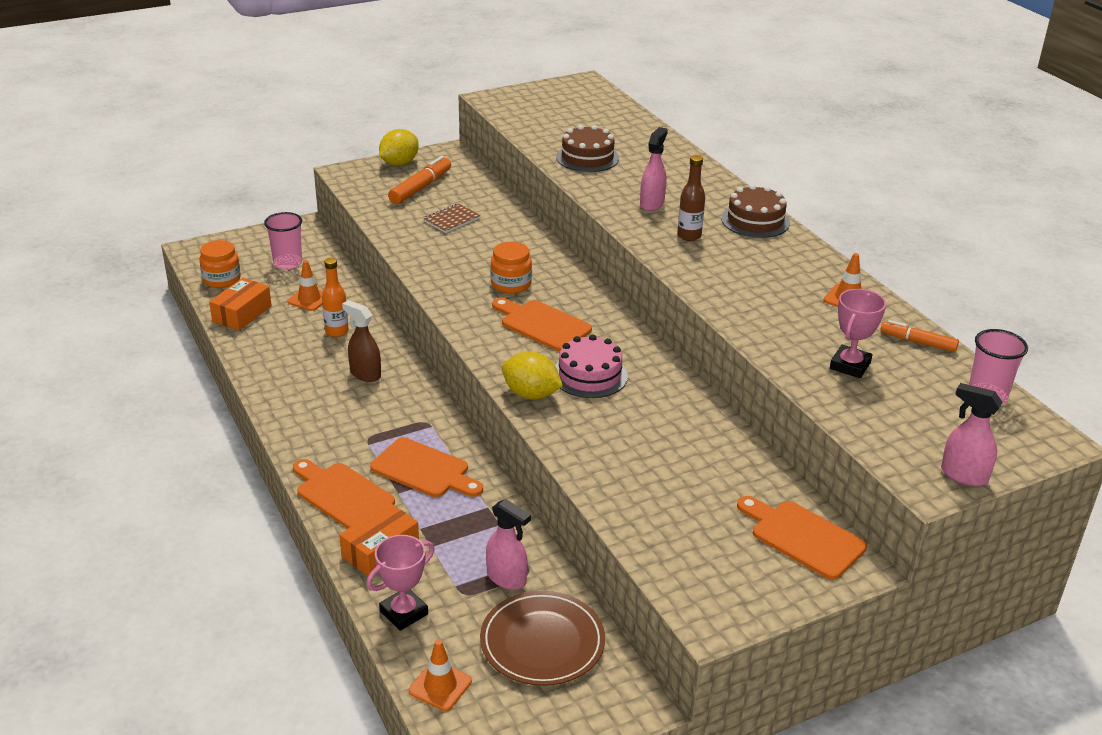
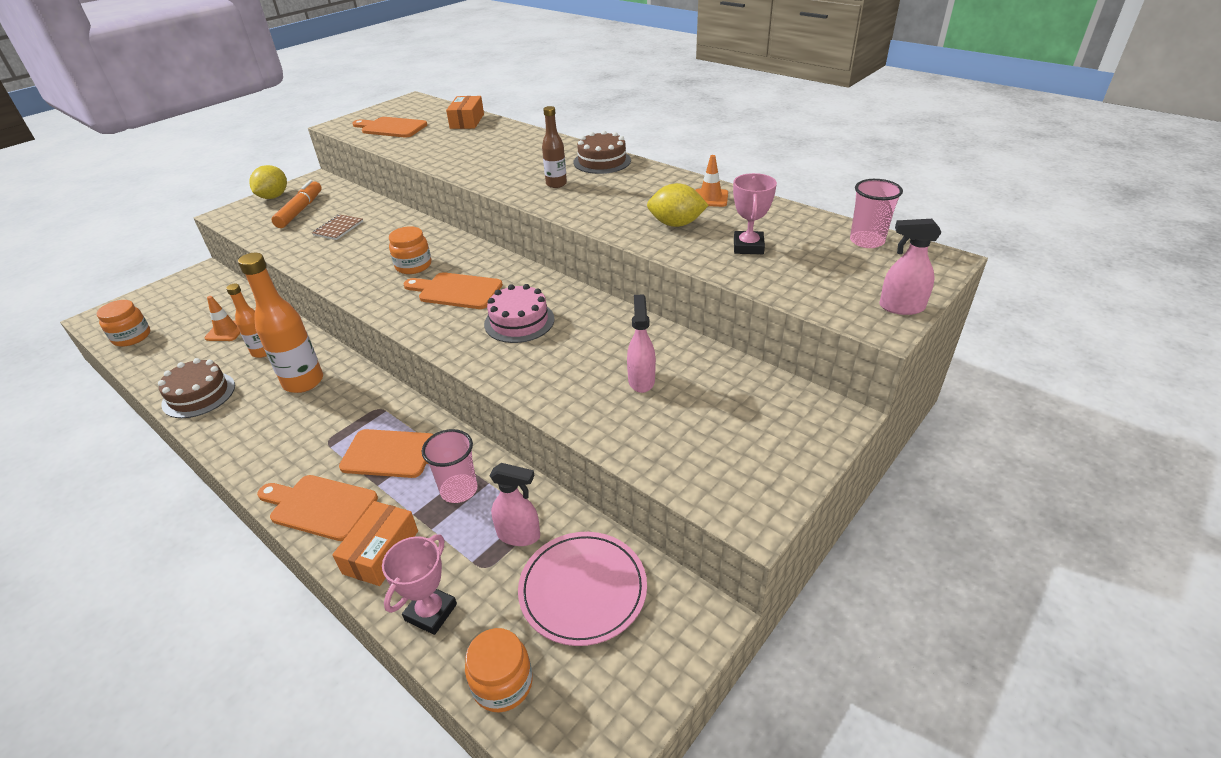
camera: 20 degrees left, 5 degrees up
orange box [209,278,272,331] -> orange box moved to [446,96,484,129]
pink cup [264,212,302,269] -> pink cup moved to [422,429,477,503]
brown spray bottle [342,300,381,382] -> orange bottle [238,253,323,393]
orange traffic cone [409,639,472,711] -> orange jar [465,628,533,712]
brown plate [480,591,605,686] -> pink plate [518,532,647,646]
yellow lemon [502,351,563,400] -> yellow lemon moved to [647,183,709,227]
brown cake [556,125,619,172] -> brown cake moved to [158,358,235,418]
pink spray bottle [640,127,668,211] -> pink spray bottle moved to [627,294,656,393]
orange cutting board [737,496,867,580] -> orange cutting board moved to [352,117,427,138]
orange marker [880,320,959,352] -> none

